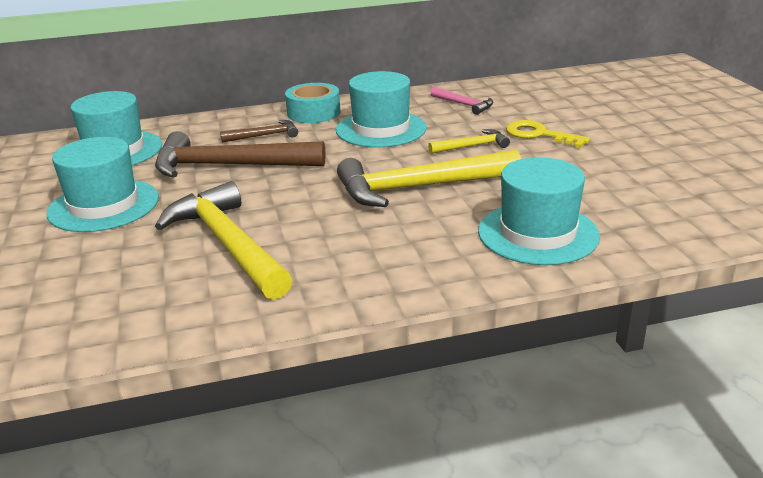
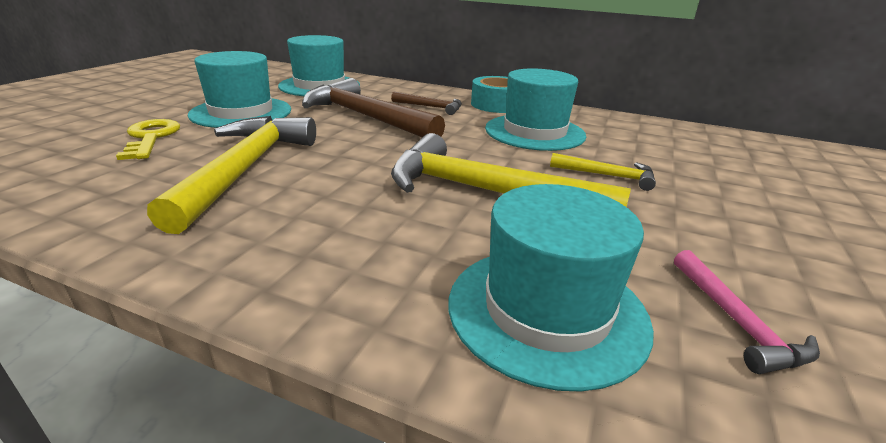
camera: 35 degrees right, 0 degrees up
pink hammer [431,87,493,115] -> pink hammer moved to [674,250,820,374]
yellow key [506,120,590,148] -> yellow key moved to [116,119,180,160]

